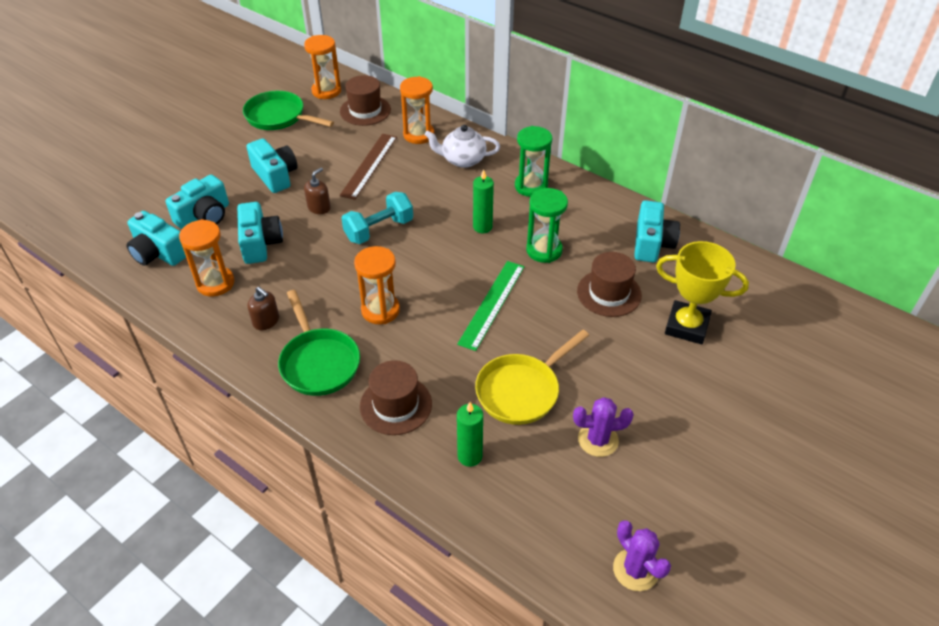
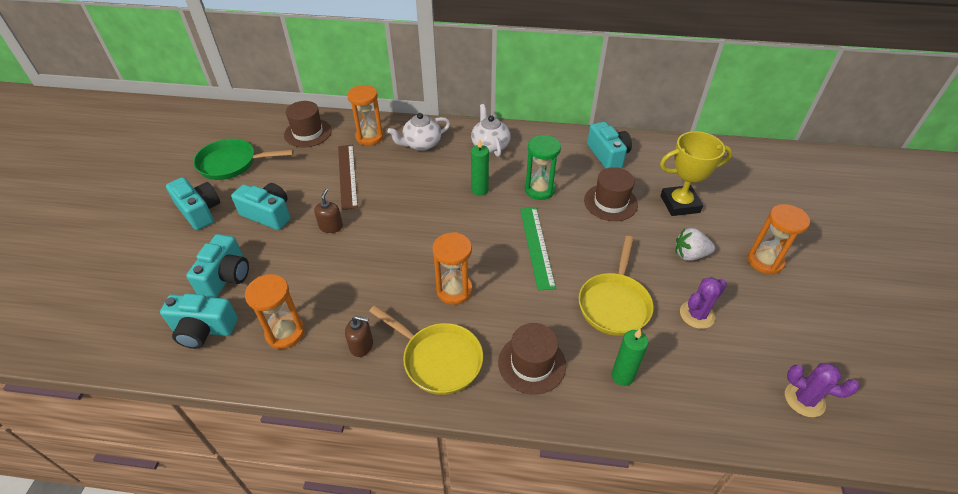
camera: 30 degrees left, 0 degrees up
turquoise camera [237,202,283,264] -> turquoise camera moved to [166,177,220,230]
green pan [278,290,360,396] -> yellow pan [369,305,483,395]
orange hourglass [304,35,341,99] -> orange hourglass moved to [747,204,810,275]
turquoise dumbbell [341,192,413,244] -> none
green hourglass [515,126,552,197] -> white teapot [471,104,511,157]
none -> white strawberry [675,228,715,261]

